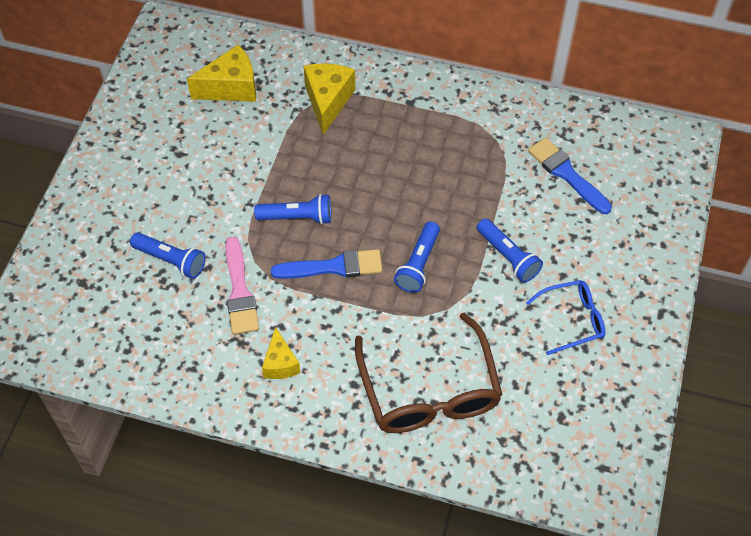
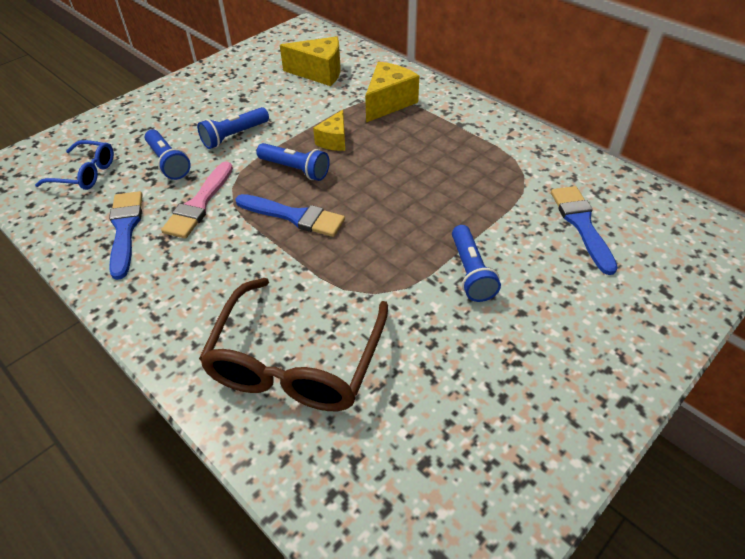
camera: 30 degrees right, 10 degrees down
yellow cheese [262,327,301,379] -> yellow cheese moved to [313,110,345,151]
blue flashlight [394,222,440,293] -> blue flashlight moved to [197,107,269,149]
blue glasses [526,280,605,355] -> blue glasses moved to [35,140,114,190]
none -> blue brush [109,191,143,280]

